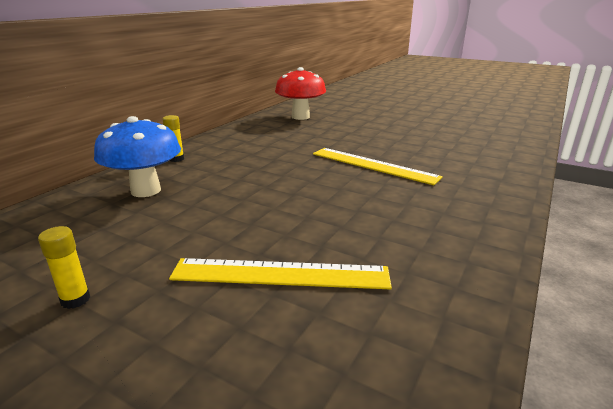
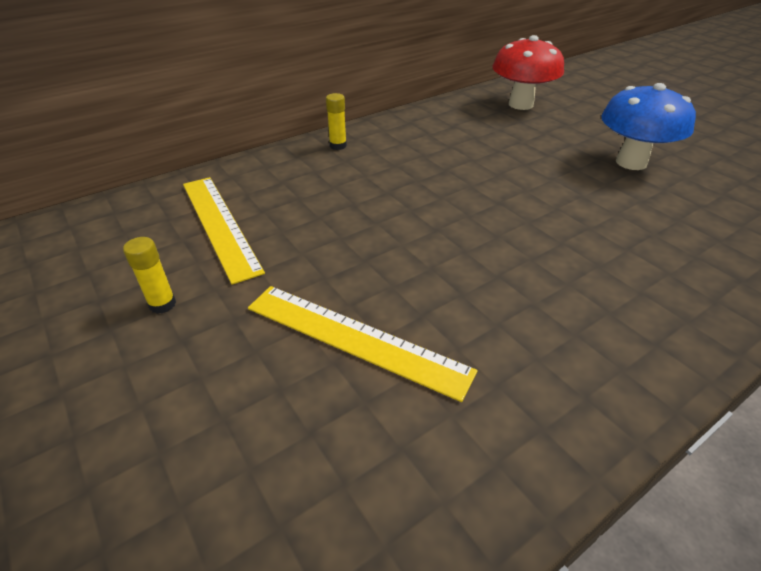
camera: 25 degrees right, 15 degrees up
blue mushroom [94,116,181,197] -> blue mushroom moved to [601,83,696,170]
yellow ruler [313,148,443,185] -> yellow ruler moved to [183,177,265,285]

